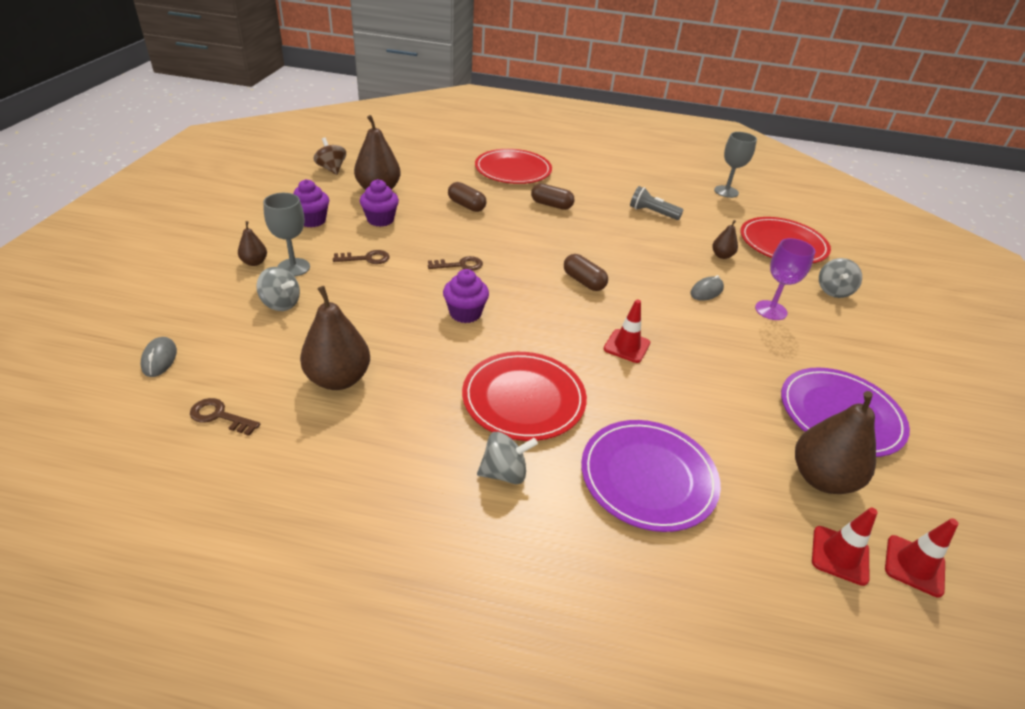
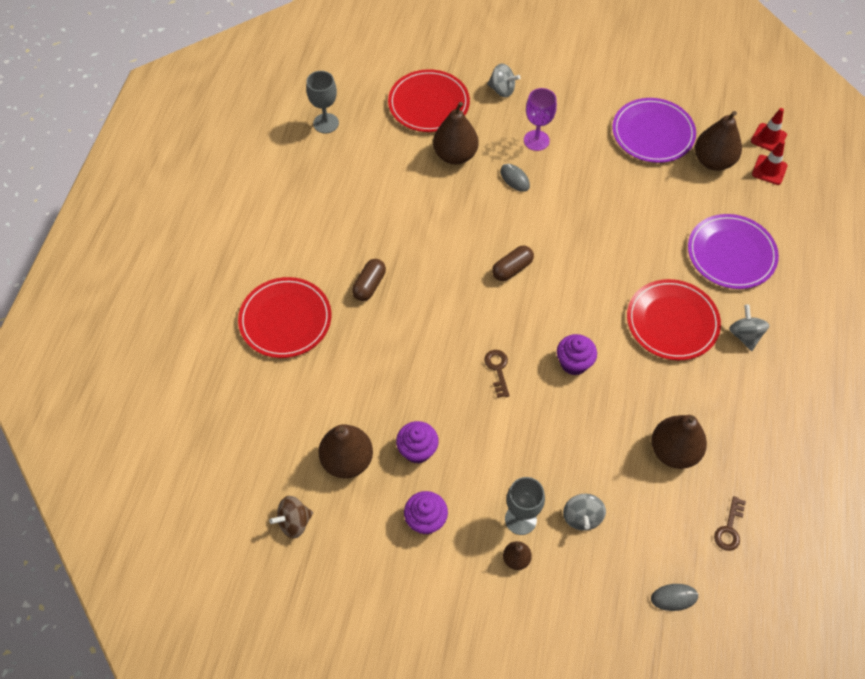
camera: 85 degrees left, 20 degrees up
grey spinning top [256,267,300,311] -> grey spinning top turned 150 degrees clockwise [563,494,606,531]
brown key [333,250,390,264] -> none
brown capsule [448,182,486,212] -> none
red traffic cone [604,299,650,363] -> none
grey flashlight [630,186,683,220] -> none
brown pear [712,220,738,259] -> brown pear [433,102,478,164], size x1.98

